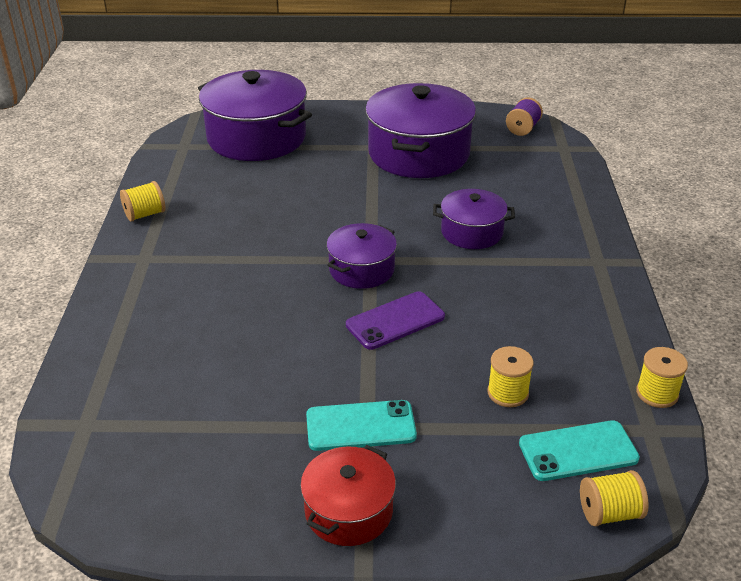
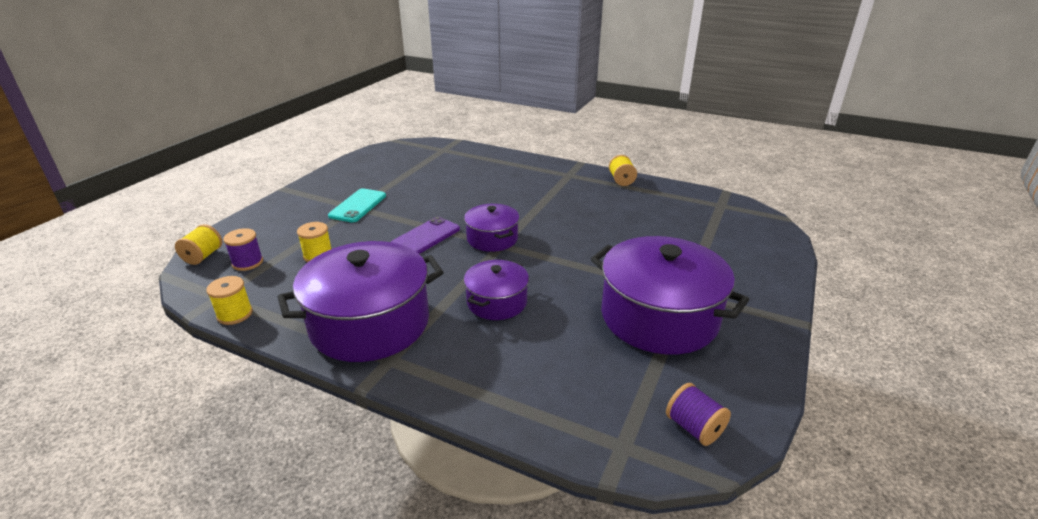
camera: 115 degrees right, 5 degrees down
purple pot [198,70,312,161] -> purple pot moved to [278,241,444,362]
red pot [300,445,396,546] -> none
purple phone [346,291,445,350] -> purple phone turned 45 degrees clockwise [391,217,460,254]
turquoise phone [519,420,640,481] -> purple spool [223,228,263,271]

